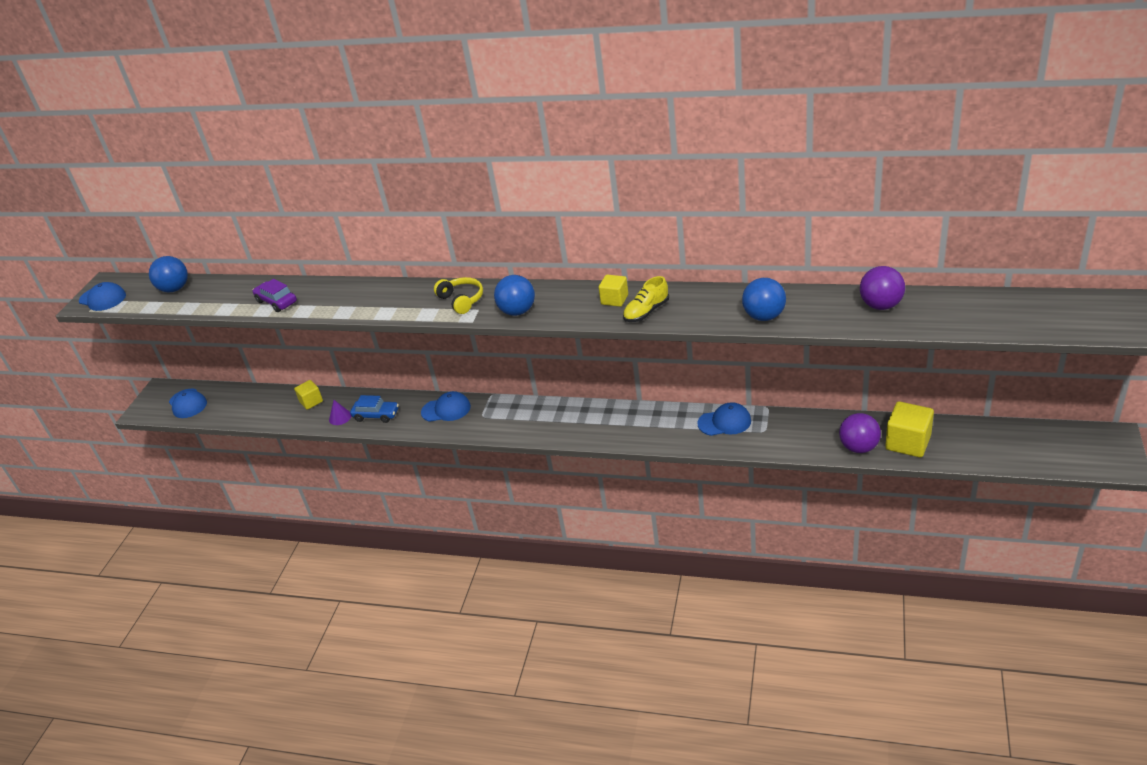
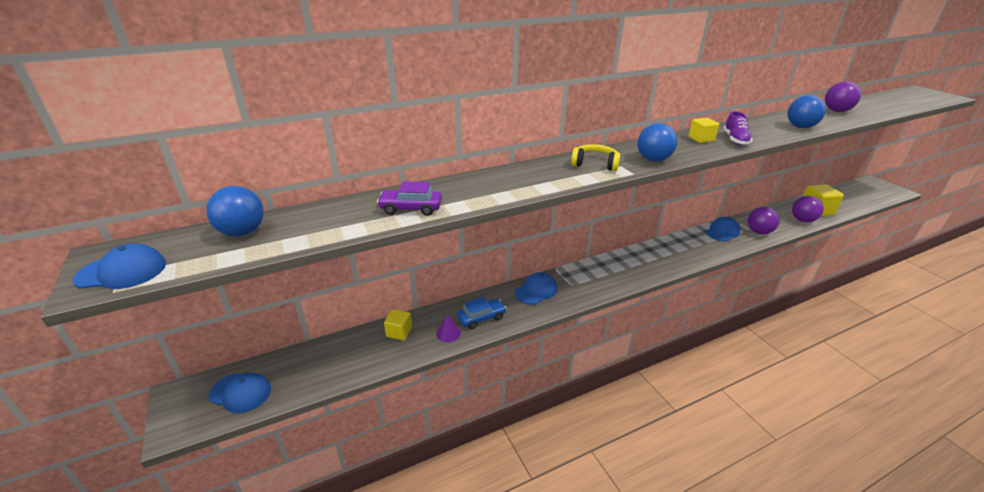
camera: 45 degrees left, 5 degrees down
yellow shoe [623,276,669,322] -> purple shoe [723,111,753,145]
none -> purple ball [748,207,779,234]

